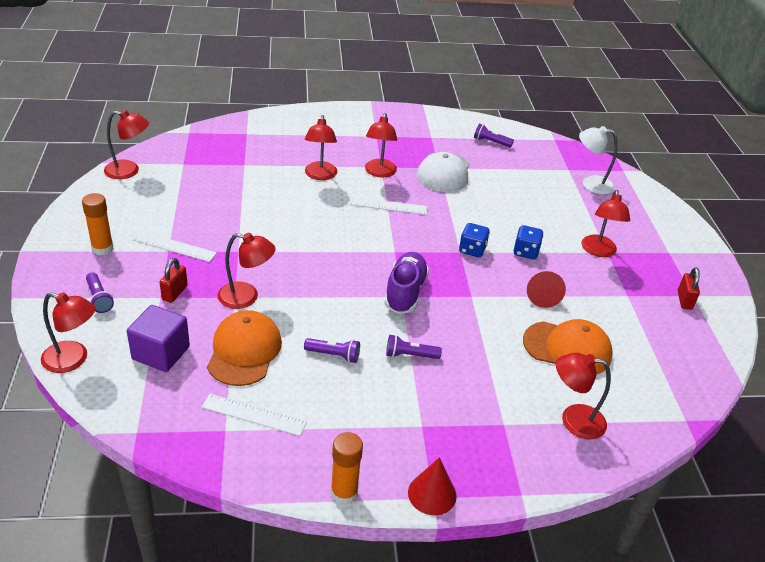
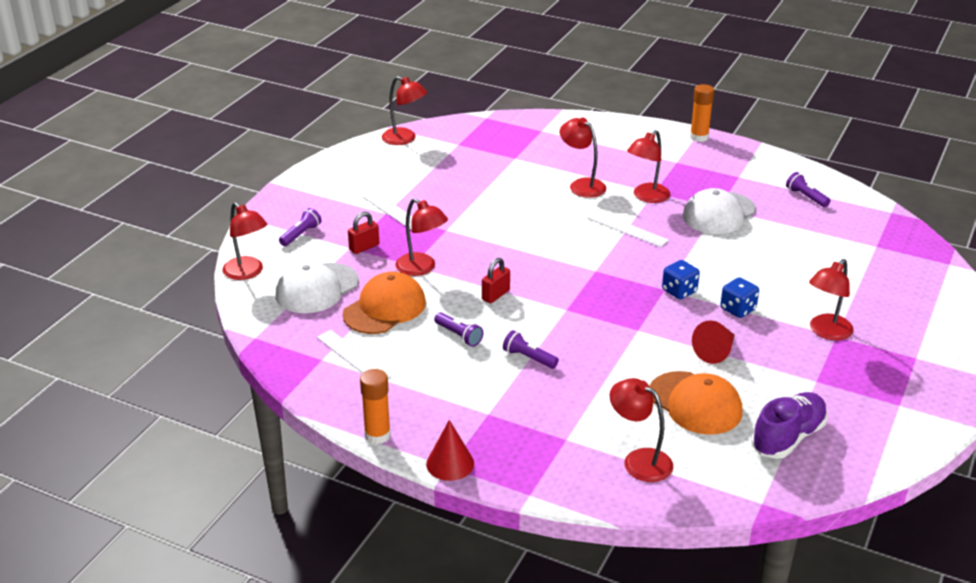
camera: 35 degrees right, 5 degrees down
orange glue stick [82,193,114,255] -> orange glue stick moved to [690,84,714,142]
purple flashlight [86,272,114,313] -> purple flashlight turned 150 degrees counterclockwise [279,208,321,246]
purple cube [127,305,190,372] -> white cap [276,262,359,313]
red lamp [305,115,337,180] -> red lamp turned 105 degrees clockwise [560,118,606,198]
purple shoe [384,252,429,314] -> purple shoe moved to [751,392,828,459]
white lamp [579,126,618,195] -> none
red padlock [678,268,700,310] -> red padlock moved to [482,258,510,303]

